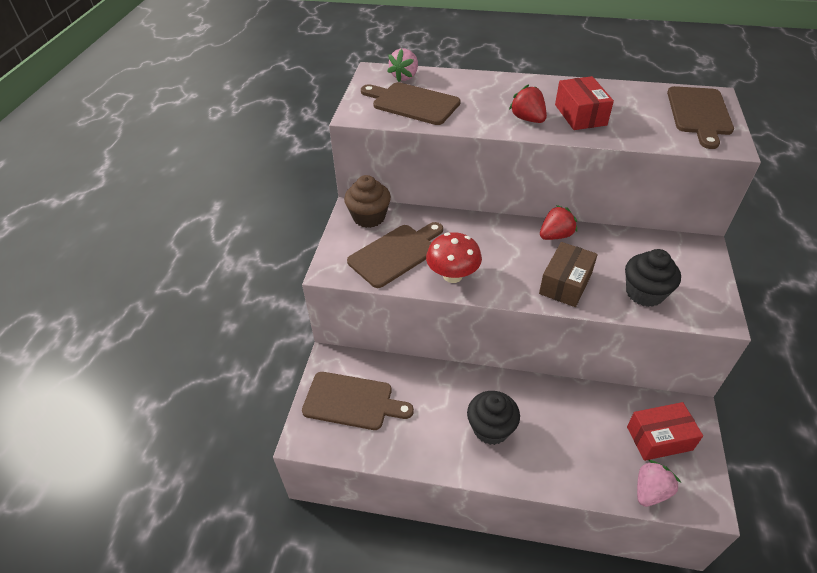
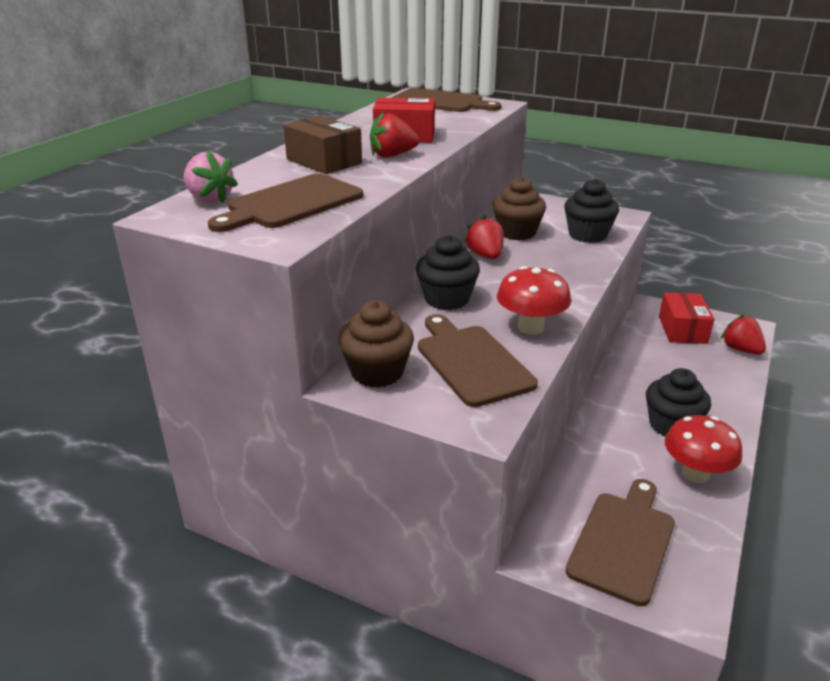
camera: 75 degrees left, 15 degrees down
brown box [539,242,598,307] -> brown box moved to [283,116,362,174]
pink strawberry [637,460,681,507] -> red strawberry [721,314,766,355]
none -> black cupcake [416,235,480,310]
none -> brown cupcake [493,176,546,241]
none -> red mushroom [665,415,742,483]

